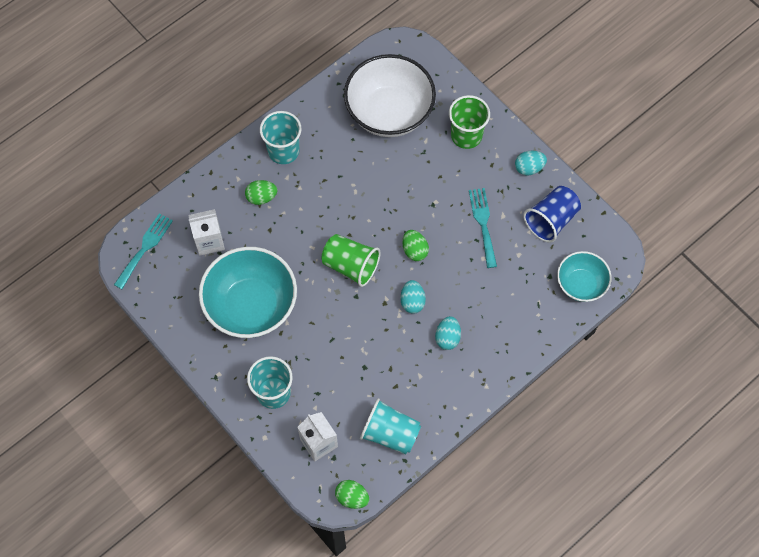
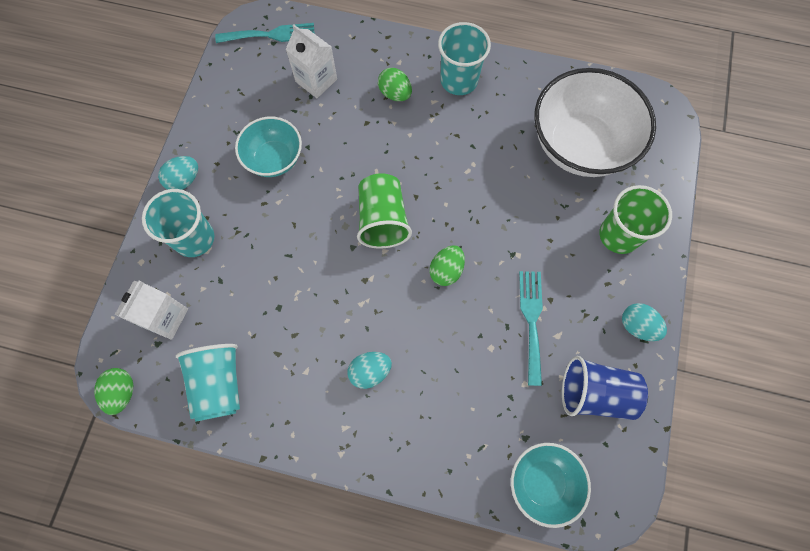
camera: 55 degrees right, 5 degrees up
turquoise bowl [199,247,297,338] -> turquoise bowl [235,117,302,177], size x0.56
turquoise egg [400,280,426,314] -> turquoise egg moved to [158,156,198,190]
turquoise fork [469,188,497,268] -> turquoise fork turned 45 degrees counterclockwise [519,271,543,386]

